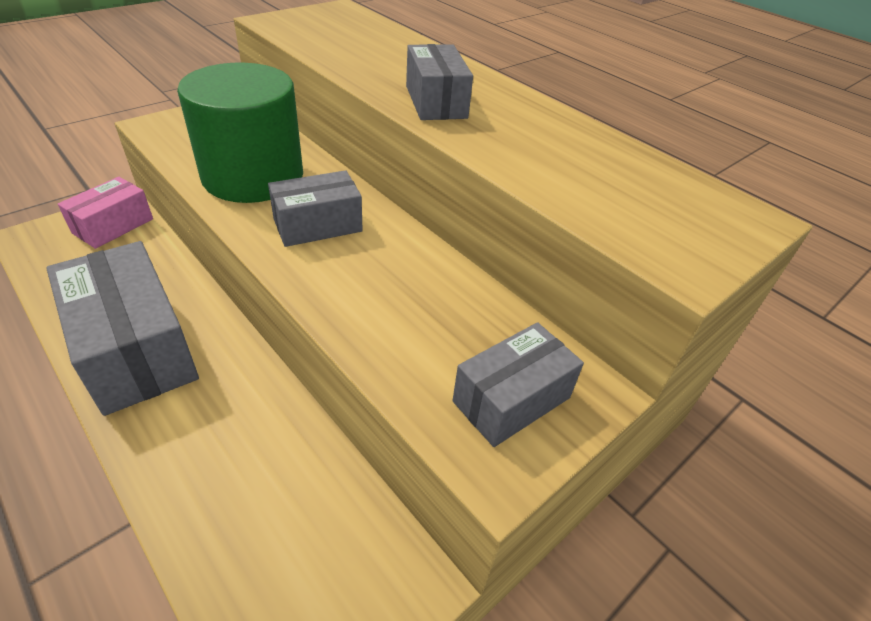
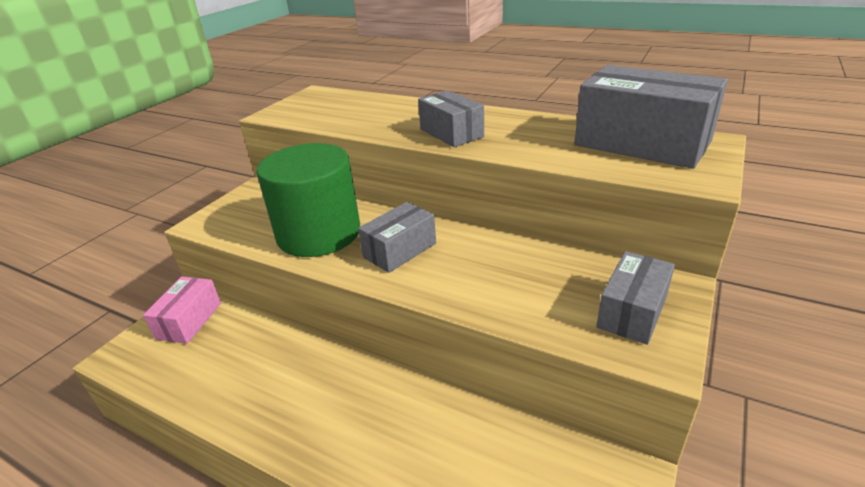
camera: 15 degrees left, 10 degrees down
grey box [46,241,199,416] -> grey box moved to [575,65,728,169]

